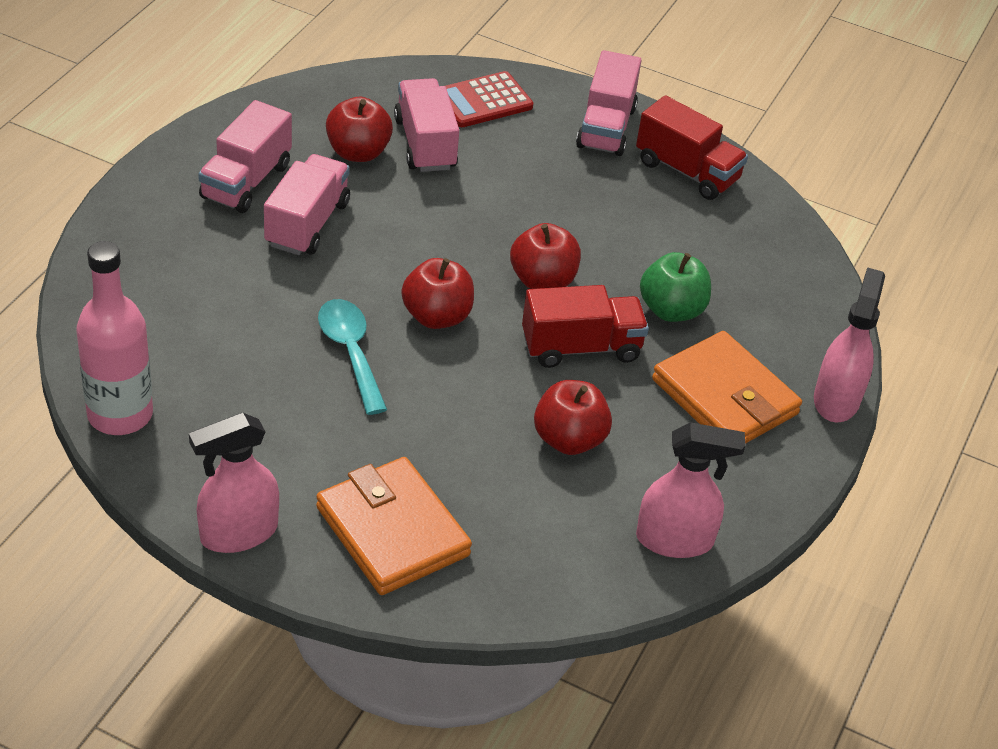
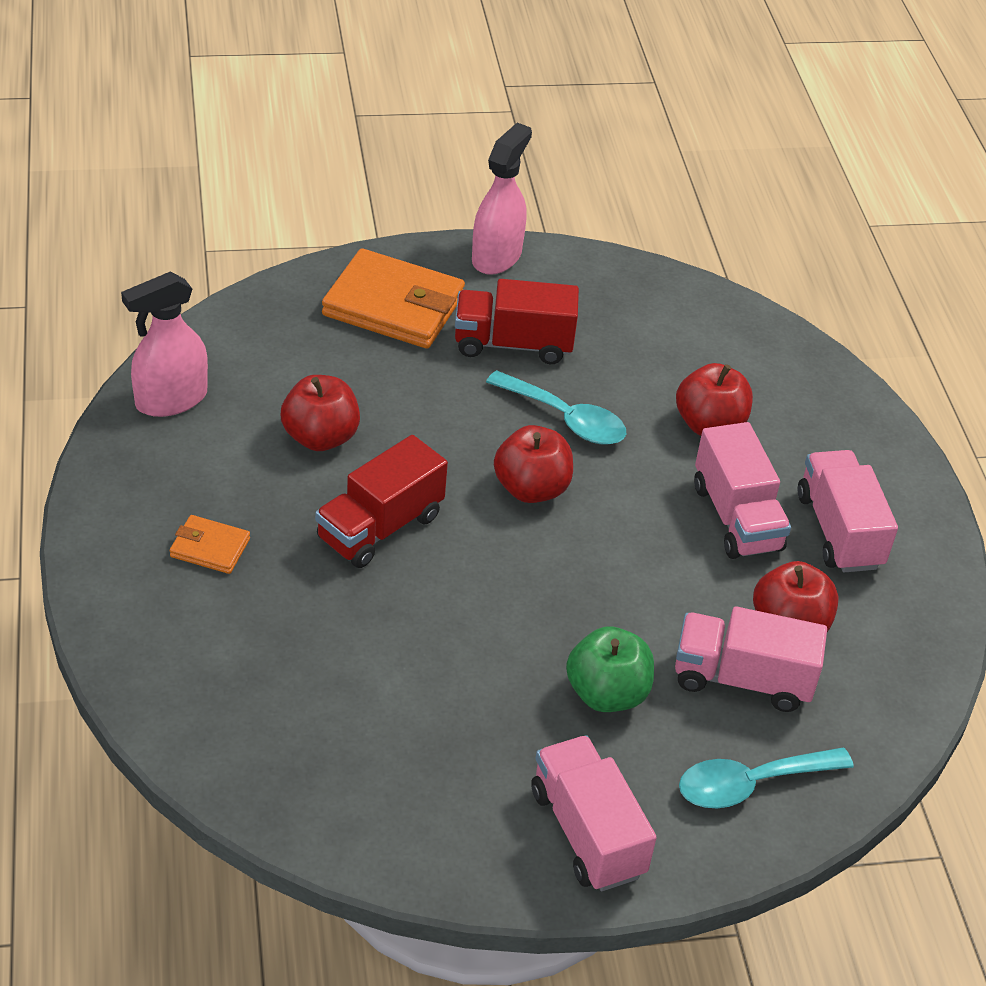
camera: 145 degrees right, 0 degrees up
pink bottle [76,241,153,435] -> none
pink truck [394,78,459,172] -> pink truck turned 150 degrees clockwise [675,606,827,712]
red calculator [445,71,533,127] -> turquoise spoon [679,747,854,808]
red apple [510,223,581,289] -> red apple moved to [676,363,753,436]
red truck [636,95,748,200] -> red truck moved to [455,279,579,364]
green apple [640,252,711,322] -> green apple moved to [566,626,654,712]
orange wallet [652,331,802,444] -> orange wallet [170,515,250,574], size x0.49
pink spray bottle [814,267,885,422] -> none

